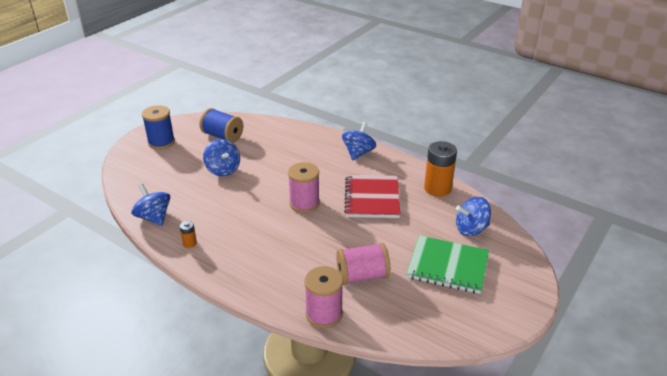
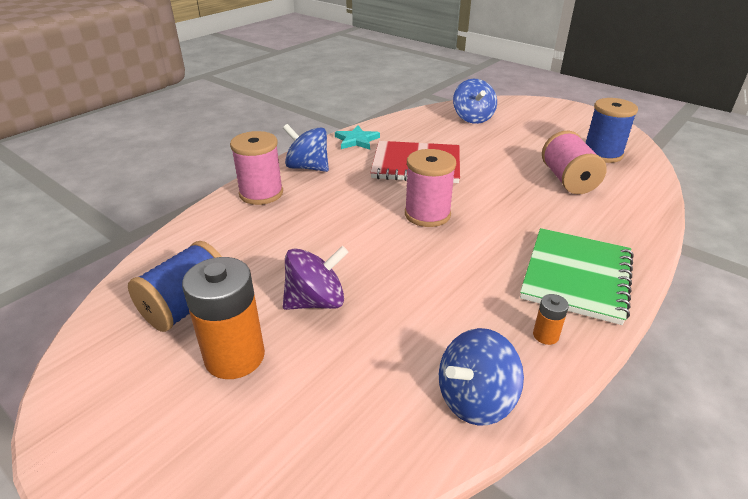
camera: 85 degrees left, 0 degrees up
blue spool [142,105,175,150] -> blue spool moved to [586,98,638,163]
blue spinning top [203,139,240,176] -> purple spinning top [283,246,348,310]
pink spool [304,266,343,328] -> pink spool moved to [230,131,283,205]
green notebook [407,235,489,294] -> green notebook moved to [520,228,634,325]
orange battery [424,141,457,197] -> orange battery moved to [182,257,265,379]
none -> turquoise star [335,125,380,150]

